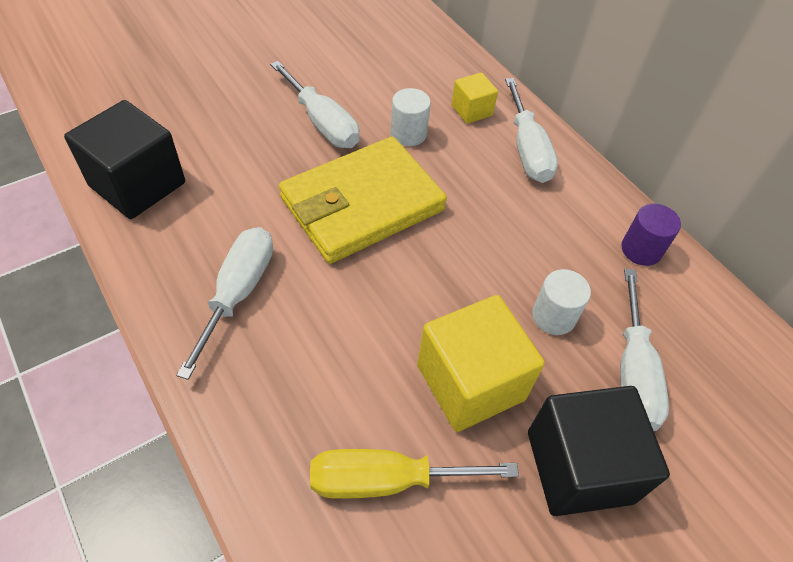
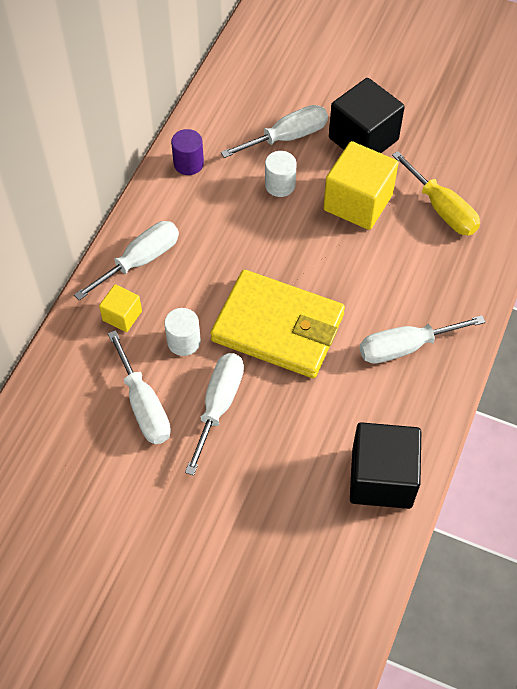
camera: 120 degrees left, 5 degrees up
none -> white screwdriver [108,330,171,444]

